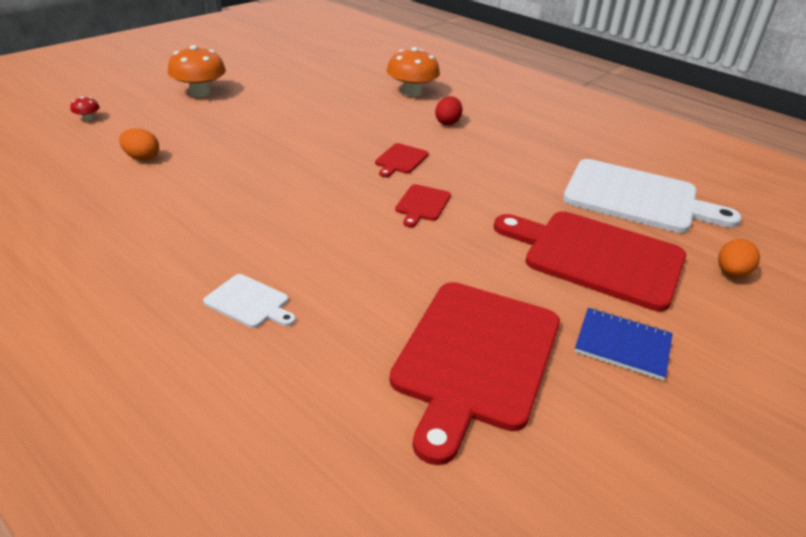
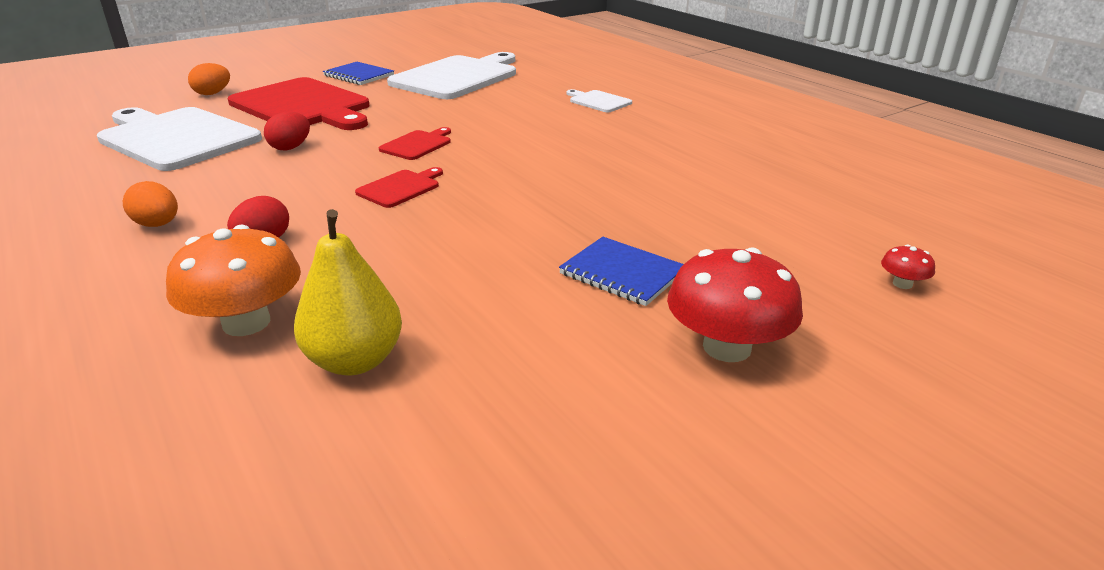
camera: 165 degrees left, 5 degrees down
orange egg [119,128,159,161] -> orange egg moved to [123,181,178,227]
orange mushroom [168,45,226,97] -> red mushroom [667,247,803,362]
red cutting board [389,282,560,465] -> white cutting board [387,52,516,99]
none -> red egg [264,112,310,151]
none -> yellow pear [294,209,402,375]
none -> blue notebook [559,237,684,306]

